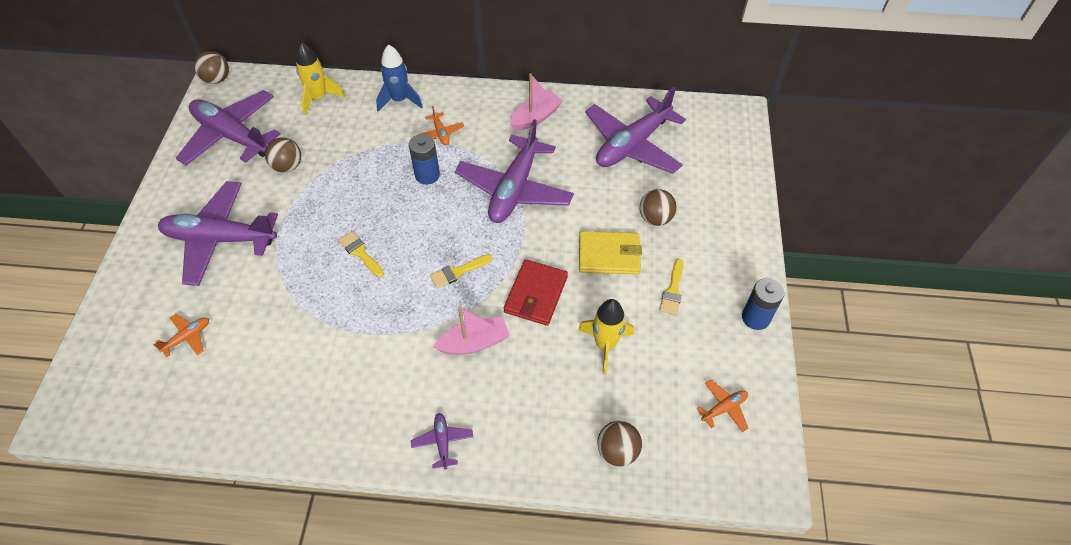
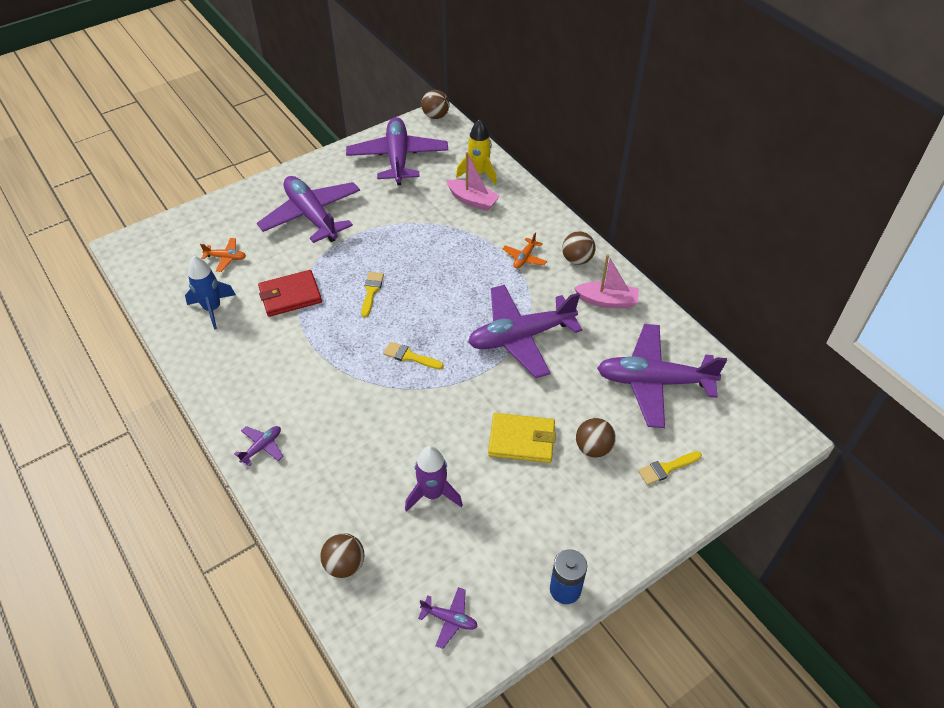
camera: 50 degrees right, 5 degrees down
brown ball [265,137,301,172] -> brown ball moved to [562,231,596,265]
blue rocket [376,44,423,112] -> blue rocket moved to [185,256,236,329]
blue battery [409,134,440,185] -> none
pink boat [433,306,510,355] -> pink boat moved to [447,152,500,211]
red wallet [504,259,568,326] -> red wallet moved to [258,270,322,317]
yellow rocket [578,299,634,375] -> purple rocket [405,446,463,512]
yellow wallet [579,231,642,275] -> yellow wallet turned 45 degrees counterclockwise [488,413,556,463]
yellow brush [659,259,684,315] -> yellow brush moved to [638,451,702,485]
orange plane [696,380,749,432] -> purple plane [418,587,478,649]

